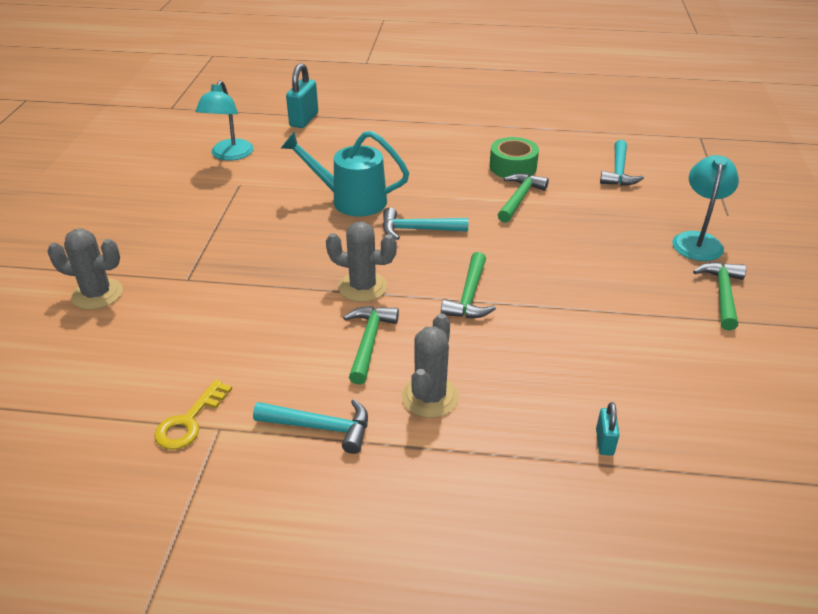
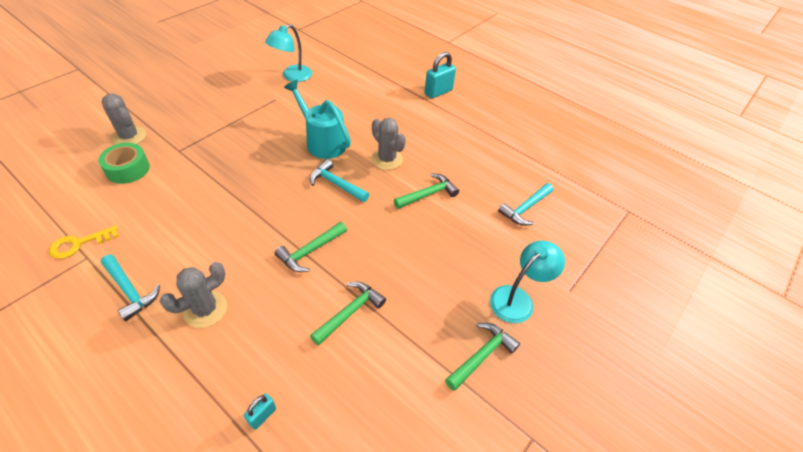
camera: 30 degrees right, 10 degrees up
turquoise padlock [286,63,318,128] -> turquoise padlock moved to [424,52,456,99]
grey cactus [326,222,397,302] -> grey cactus moved to [371,118,406,170]
green hammer [343,306,399,385] -> green hammer moved to [310,282,386,346]
green tape [490,137,539,178] -> green tape moved to [98,143,150,184]

